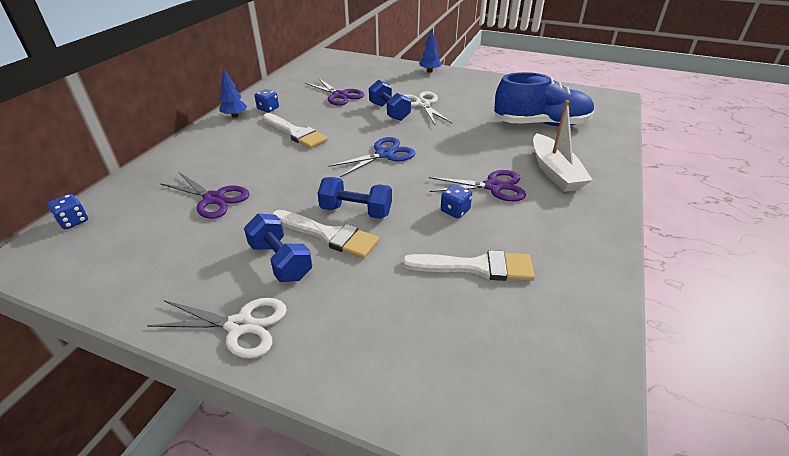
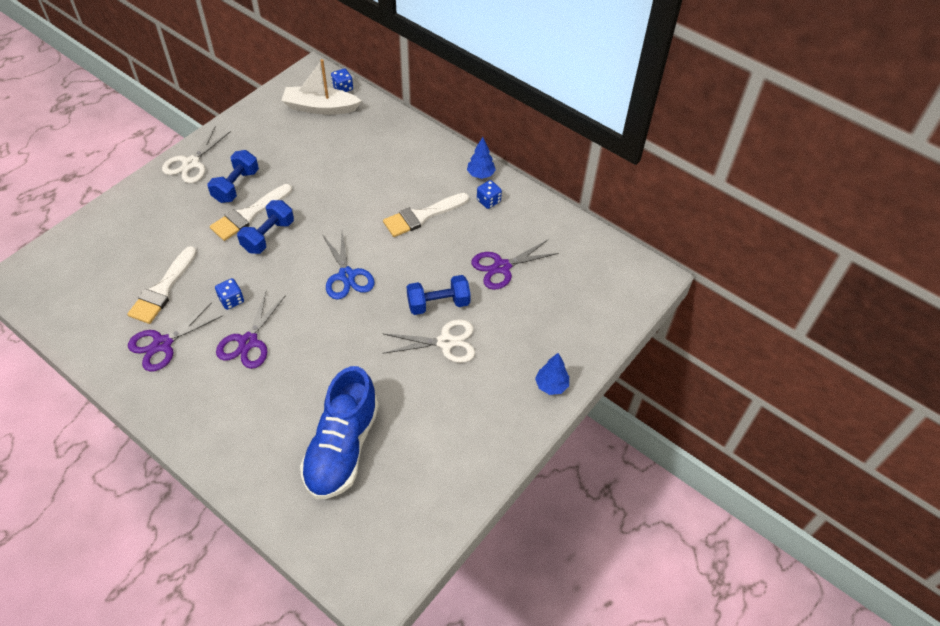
camera: 105 degrees right, 15 degrees up
purple scissors [160,172,250,219] -> purple scissors moved to [128,302,223,372]
blue dumbbell [244,213,312,282] -> blue dumbbell turned 45 degrees counterclockwise [207,150,259,203]
white boat [533,100,593,192] -> white boat moved to [281,59,361,115]

